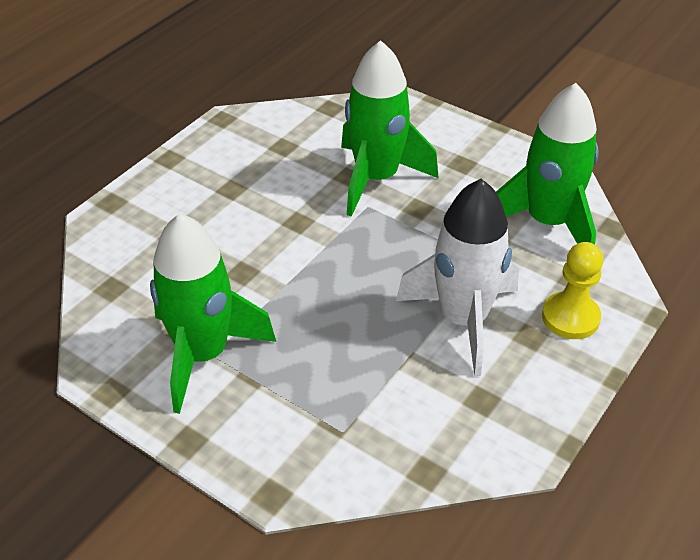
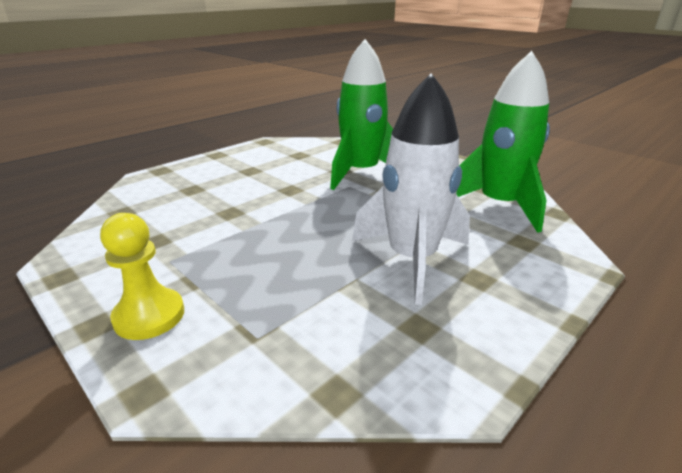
camera: 10 degrees right, 15 degrees down
green rocket [150,213,276,414] -> none
yellow pawn [542,242,603,339] -> yellow pawn moved to [100,213,184,340]

